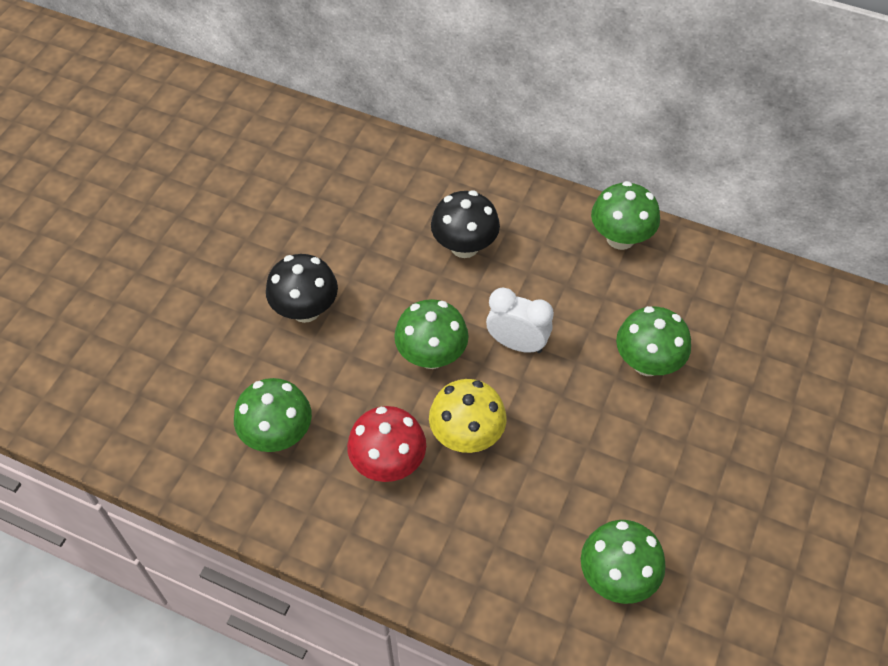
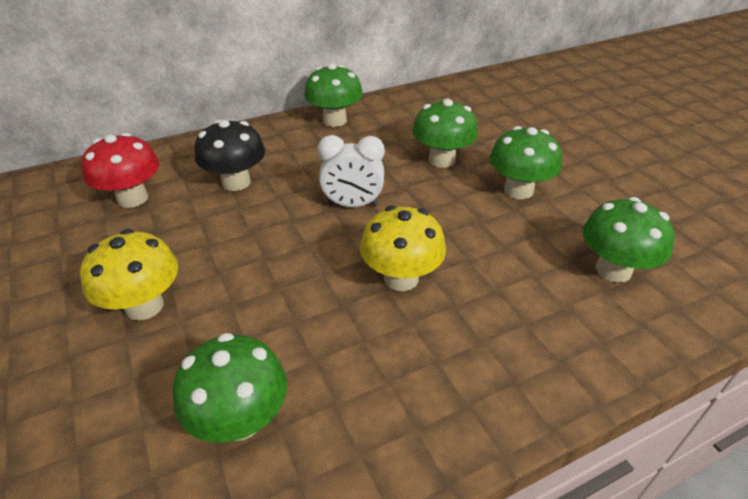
camera: 50 degrees left, 15 degrees down
black mushroom [266,254,338,323] -> yellow mushroom [80,229,178,320]
red mushroom [347,406,426,482] -> red mushroom moved to [81,133,159,208]
green mushroom [394,299,469,369] -> green mushroom moved to [490,126,562,199]
white clock [486,288,554,353] -> white clock turned 150 degrees counterclockwise [318,135,385,207]

